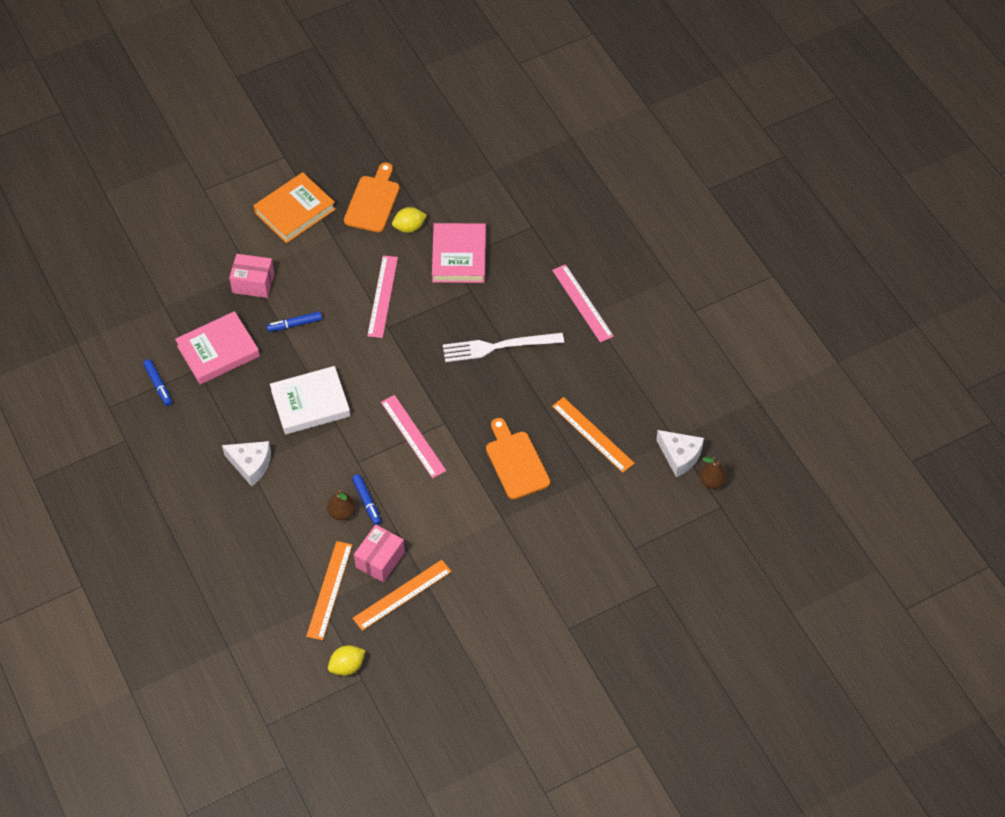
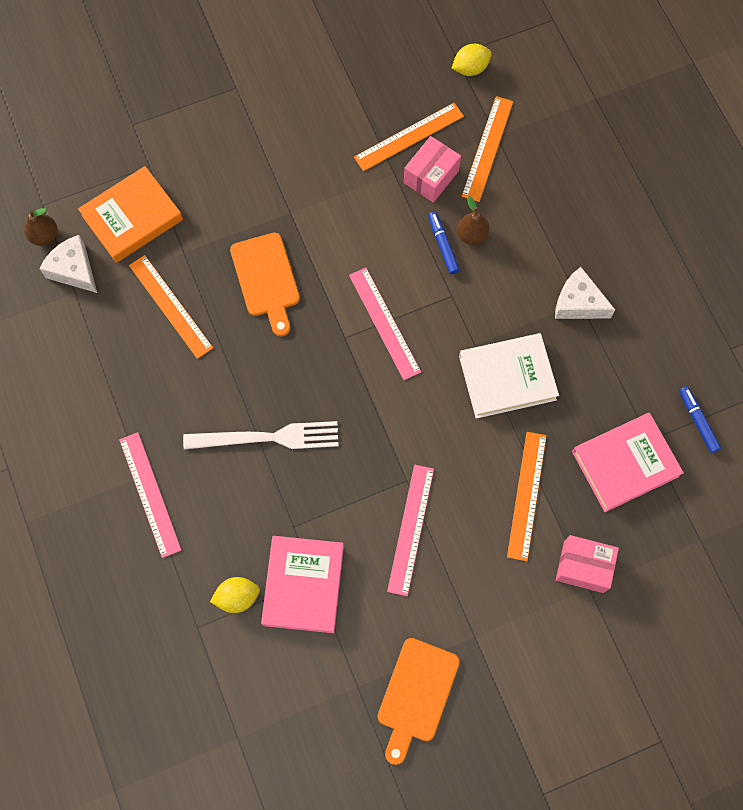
camera: 175 degrees left, 15 degrees up
orange book [253,172,336,243] -> orange book moved to [78,166,183,263]
blue marker [267,311,322,332] -> orange ruler [507,432,547,561]
yellow lemon [392,207,427,233] -> yellow lemon moved to [210,577,260,613]

